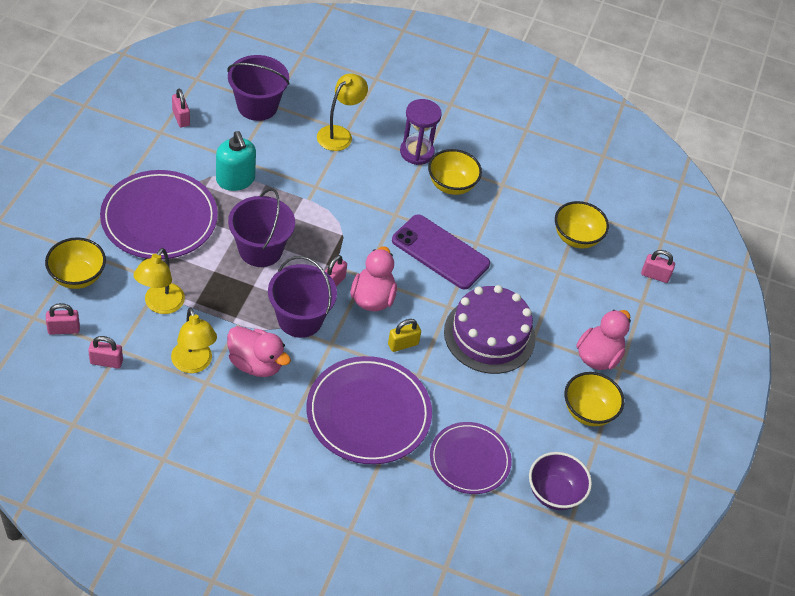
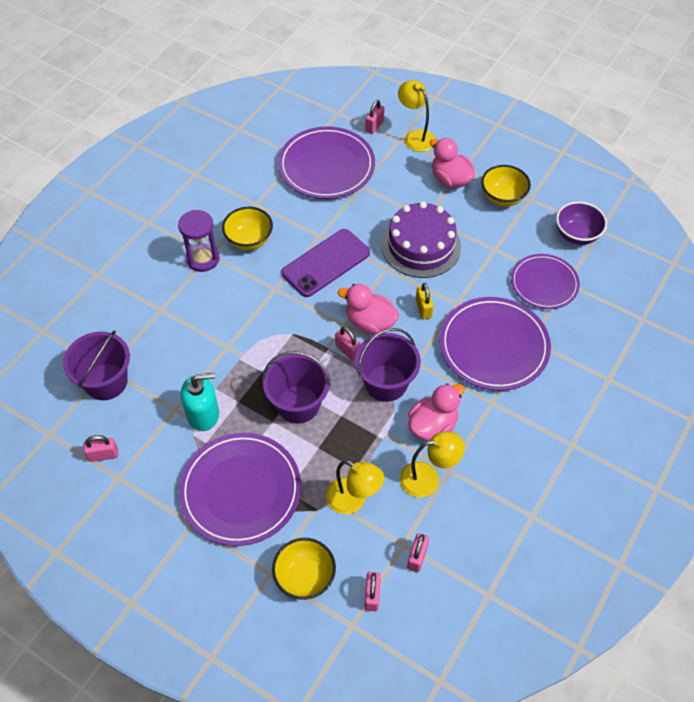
camera: 70 degrees left, 5 degrees up
yellow lamp [317,73,368,151] -> yellow lamp moved to [398,80,436,152]
yellow bowl [555,201,609,249] -> purple plate [278,126,375,199]

